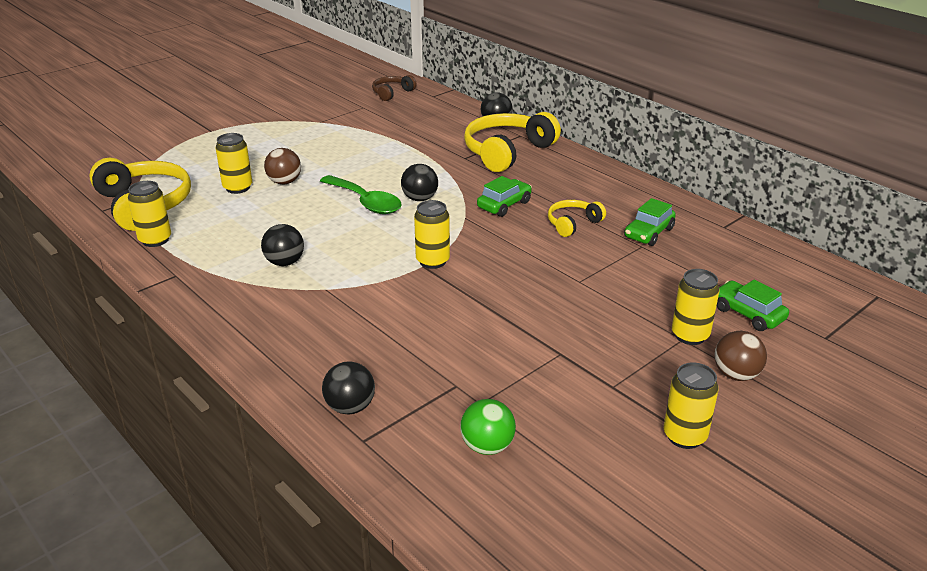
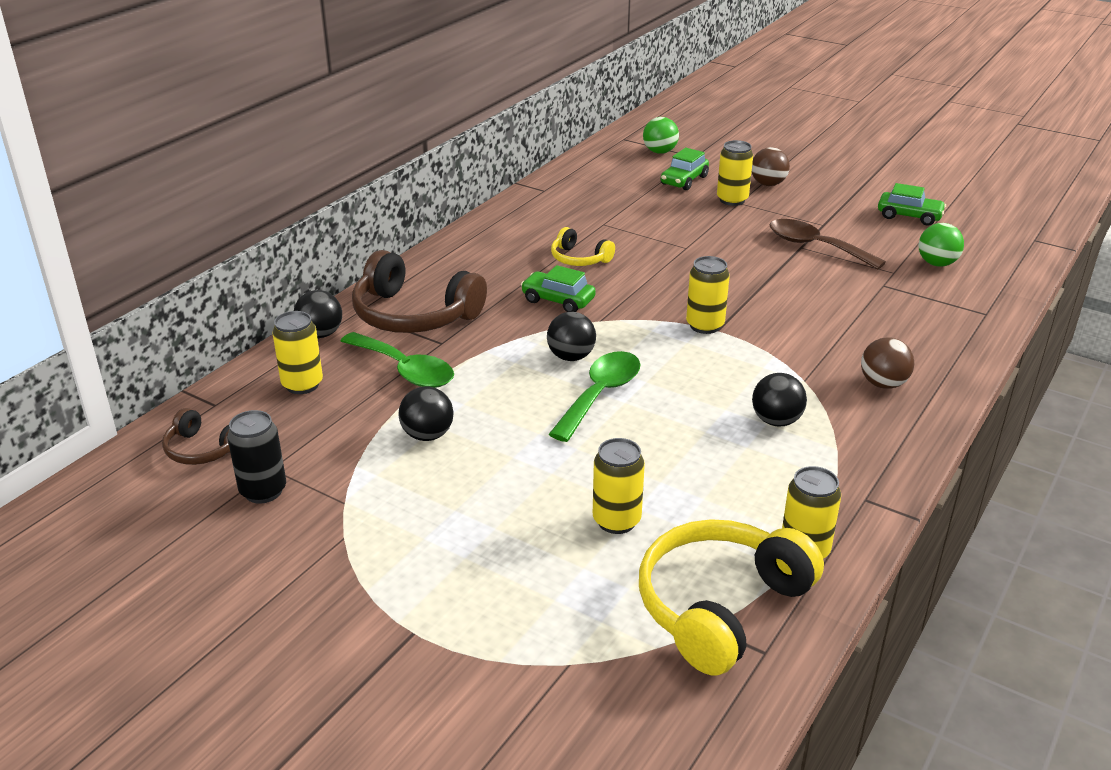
camera: 105 degrees left, 0 degrees up
brown ball [264,148,301,184] -> brown ball moved to [861,337,915,389]
black ball [322,361,375,414] -> black ball moved to [399,387,454,441]
yellow headphones [464,112,561,172] -> brown headphones [352,250,487,333]
green car [624,198,676,246] -> green car moved to [878,183,946,226]
yellow can [664,363,719,449] -> yellow can moved to [272,311,323,394]
none -> black can [227,410,286,504]
none -> green spoon [341,332,454,388]
none -> green ball [643,117,679,154]
none -> brown spoon [770,219,886,269]

